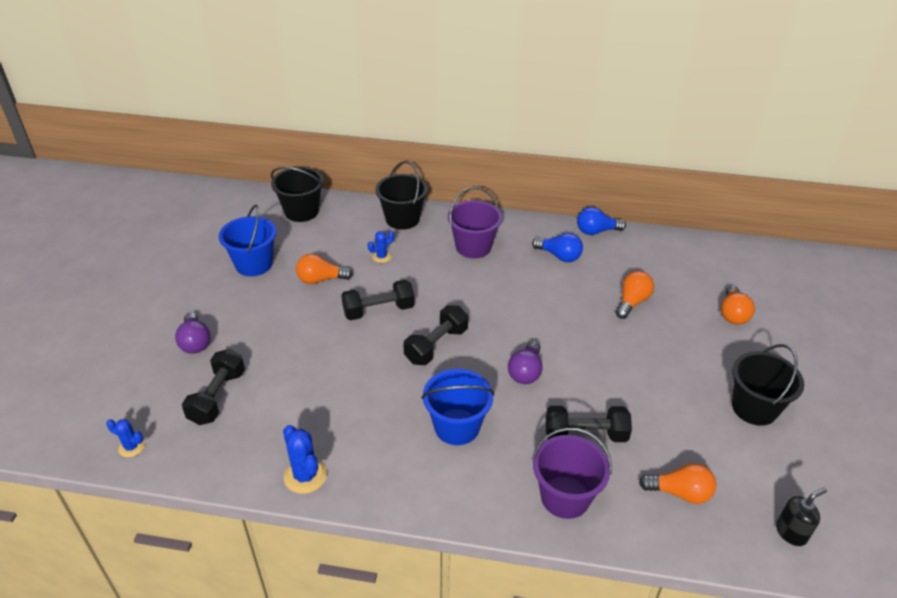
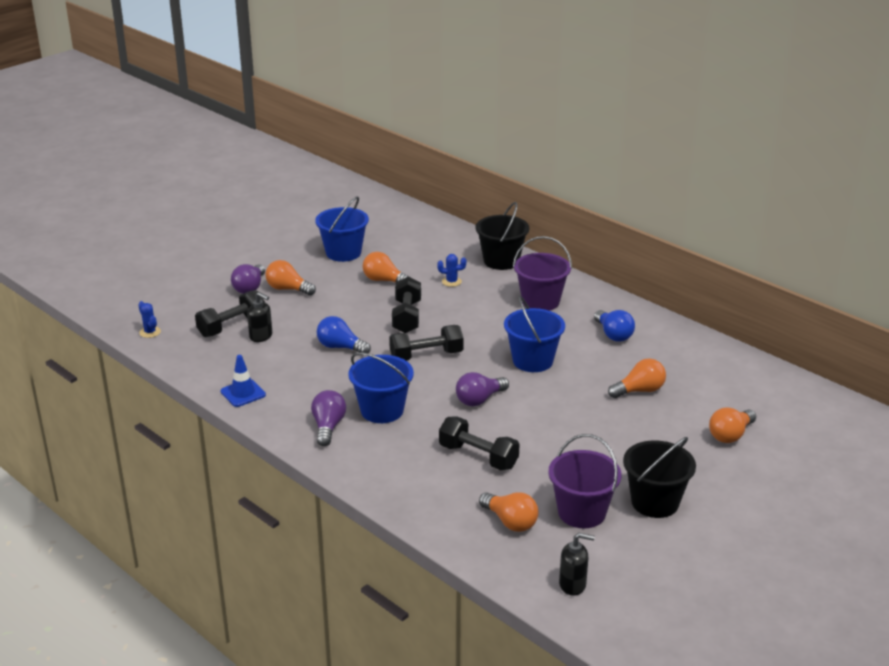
camera: 35 degrees right, 10 degrees down
black bucket [271,167,324,222] -> none
blue cactus [283,425,327,494] -> blue traffic cone [221,355,266,407]
black dumbbell [341,280,415,320] -> black dumbbell turned 75 degrees clockwise [392,277,421,333]
purple bucket [532,427,612,519] -> purple bucket moved to [548,434,621,528]
blue light bulb [577,207,626,235] -> blue light bulb moved to [317,316,371,353]
none -> black soap dispenser [247,292,272,342]
none -> orange light bulb [265,260,316,296]
none -> purple light bulb [311,390,346,446]
none -> blue bucket [504,296,565,372]

